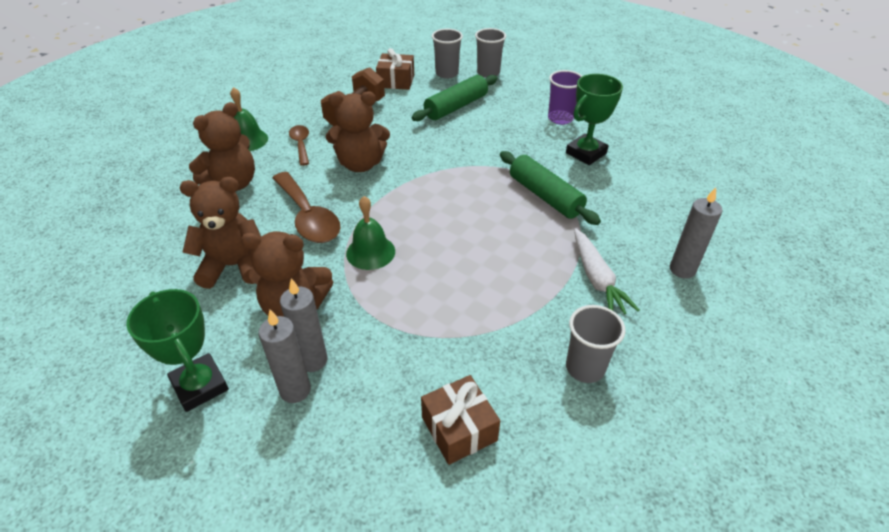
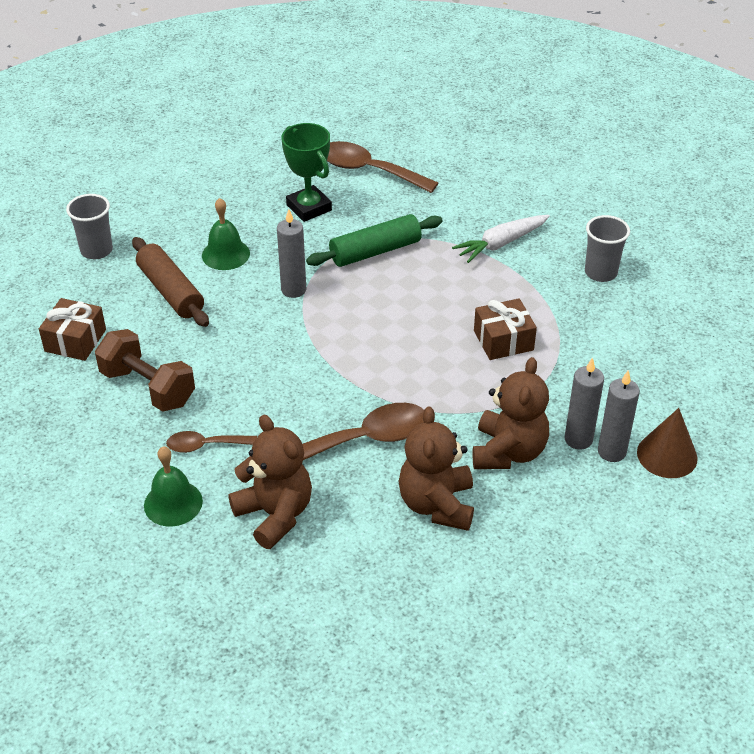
camera: 80 degrees left, 0 degrees up
green trophy [126,289,229,412] -> none
brown teddy bear [326,91,390,172] -> none
green bell [346,196,395,270] -> green bell moved to [202,198,250,270]
green rolling pin [412,75,497,121] -> brown rolling pin [132,237,209,327]
brown gift [421,375,500,465] -> brown gift moved to [474,298,537,360]
grey cup [432,29,463,79] -> none
purple cup [548,70,582,125] -> none
white carrot [574,228,639,314] -> white carrot turned 150 degrees clockwise [452,215,550,263]
grey candle [670,187,723,279] -> grey candle moved to [277,209,306,298]
none -> brown spoon [327,141,438,193]
none -> brown cone [637,408,698,478]

